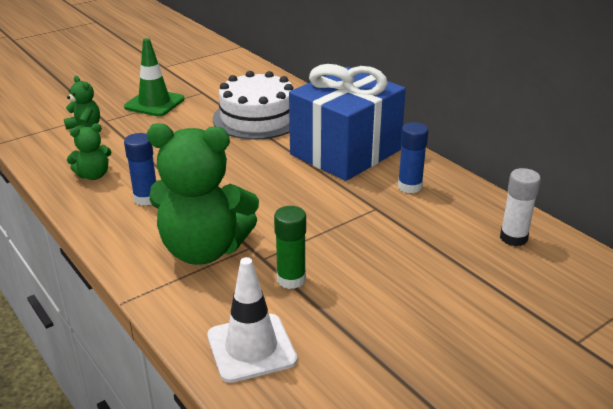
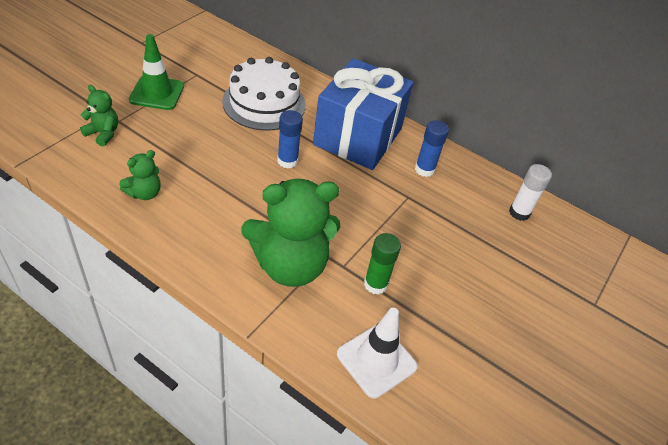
camera: 25 degrees left, 15 degrees up
blue glue stick [124,133,156,206] -> blue glue stick moved to [277,110,303,169]

